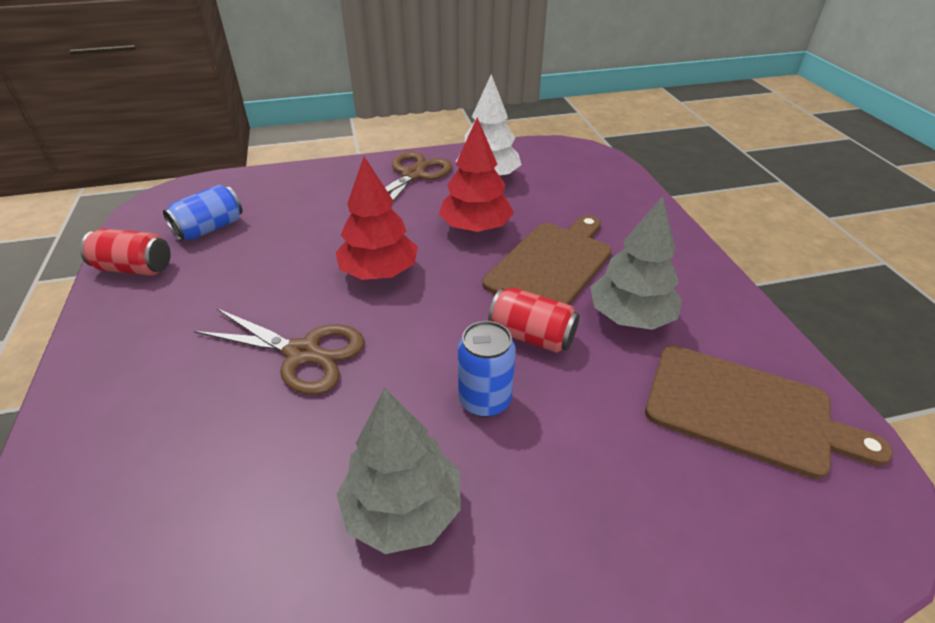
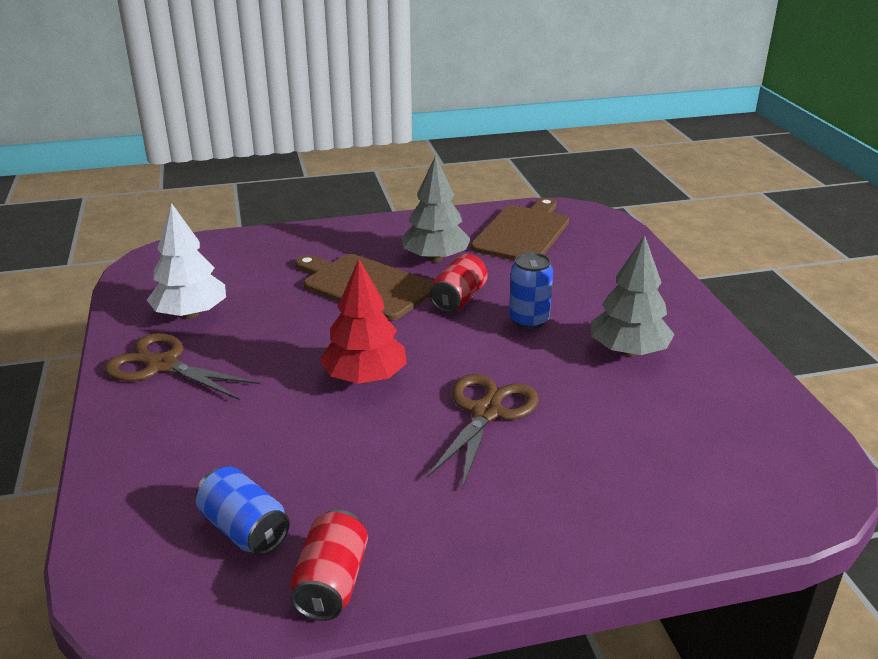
camera: 90 degrees left, 10 degrees down
red tree [439,117,514,233] -> none

